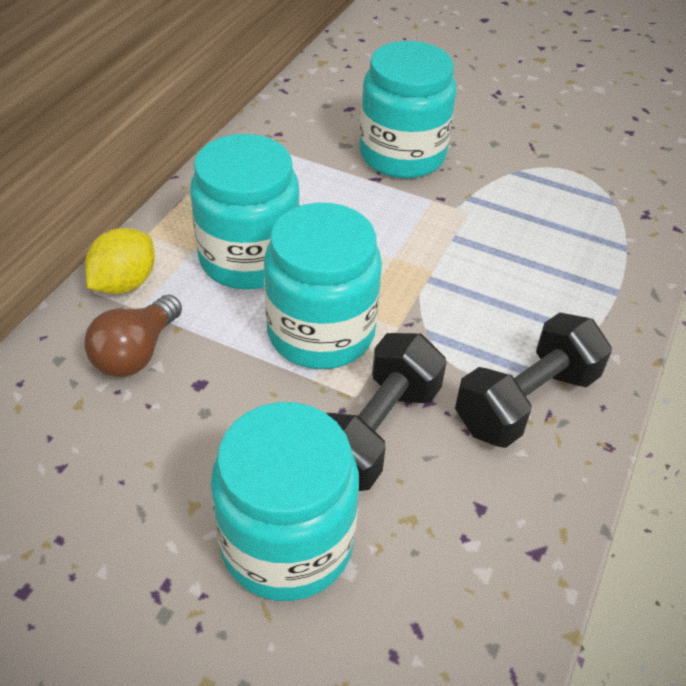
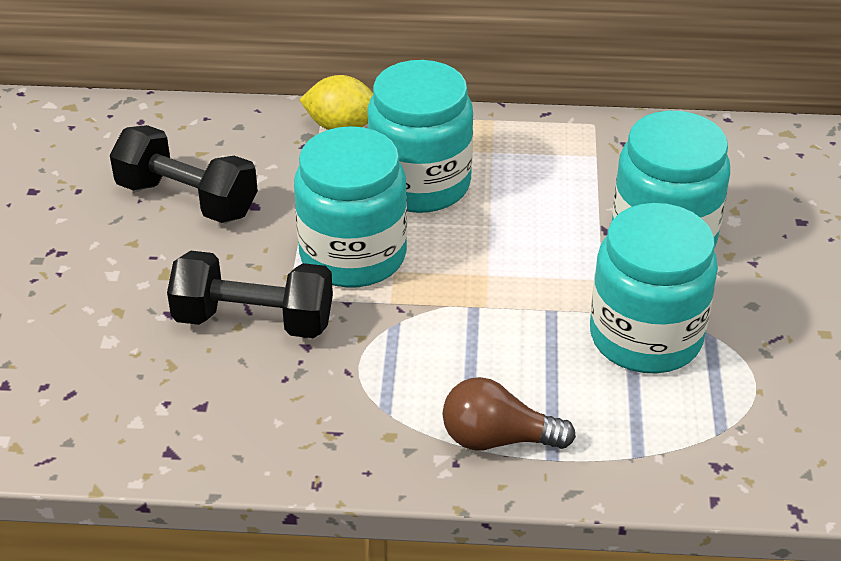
camera: 70 degrees right, 5 degrees down
brown light bulb [84,295,182,377] -> brown light bulb moved to [443,377,576,450]
turquoise jar [211,402,359,601] -> turquoise jar moved to [590,203,718,373]
black dumbbell [455,313,612,448] -> black dumbbell moved to [110,125,258,223]

